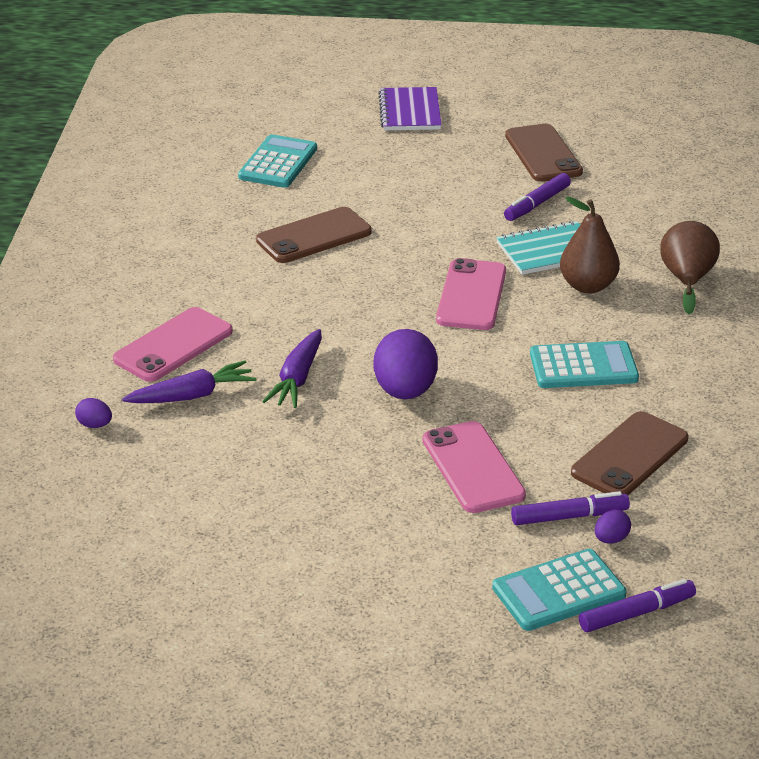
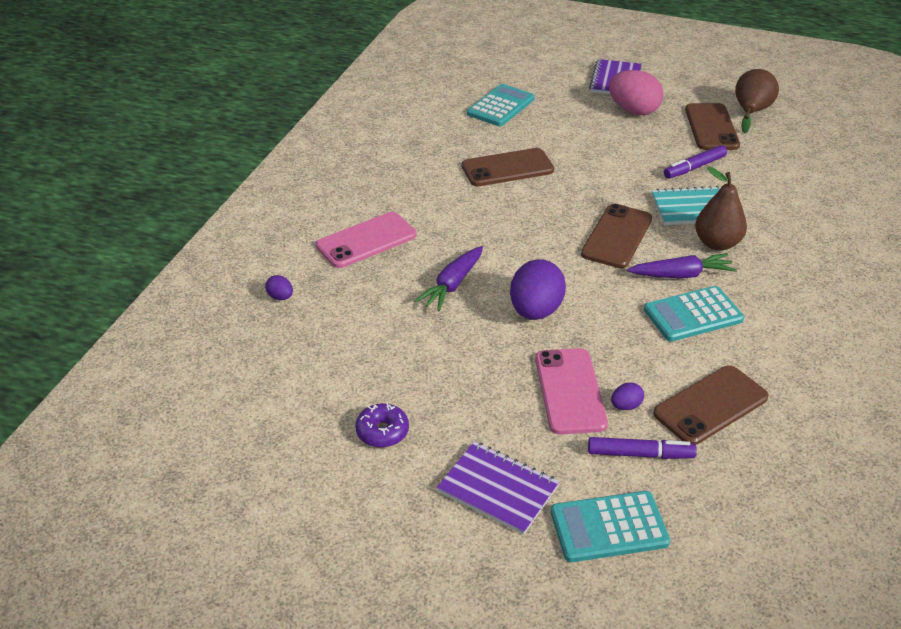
camera: 15 degrees right, 5 degrees up
purple carrot [122,361,257,403] -> purple carrot moved to [627,253,737,279]
pink phone [436,258,506,330] -> brown phone [581,204,652,268]
turquoise calculator [530,341,639,388] -> turquoise calculator turned 150 degrees clockwise [644,286,744,342]
purple marker [579,579,696,632] -> none
purple egg [595,510,631,544] -> purple egg moved to [611,382,644,410]
brown pear [660,221,720,315] -> brown pear moved to [735,69,779,134]
none -> purple donut [355,403,409,448]
none -> purple notebook [437,441,559,535]
none -> pink egg [609,70,663,115]

